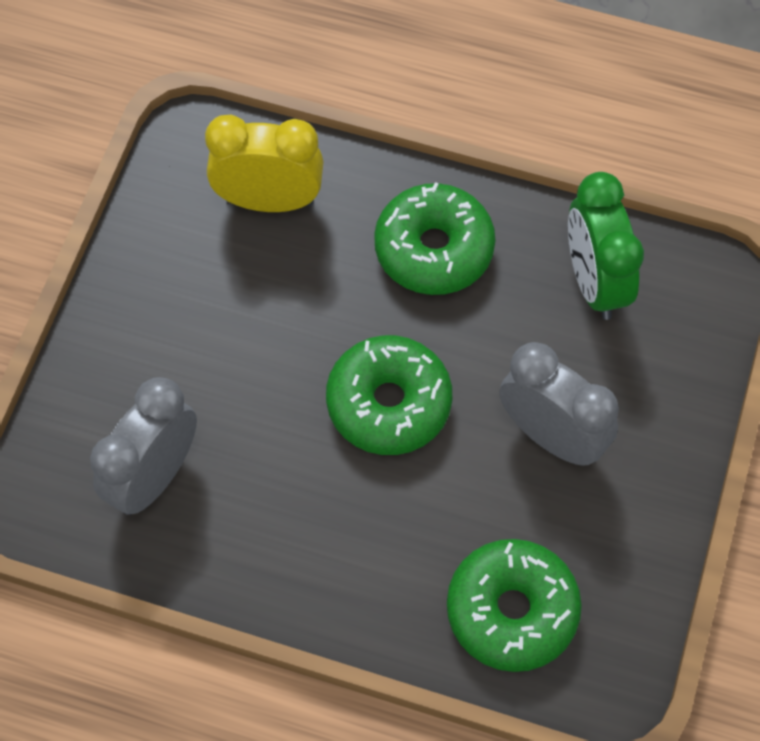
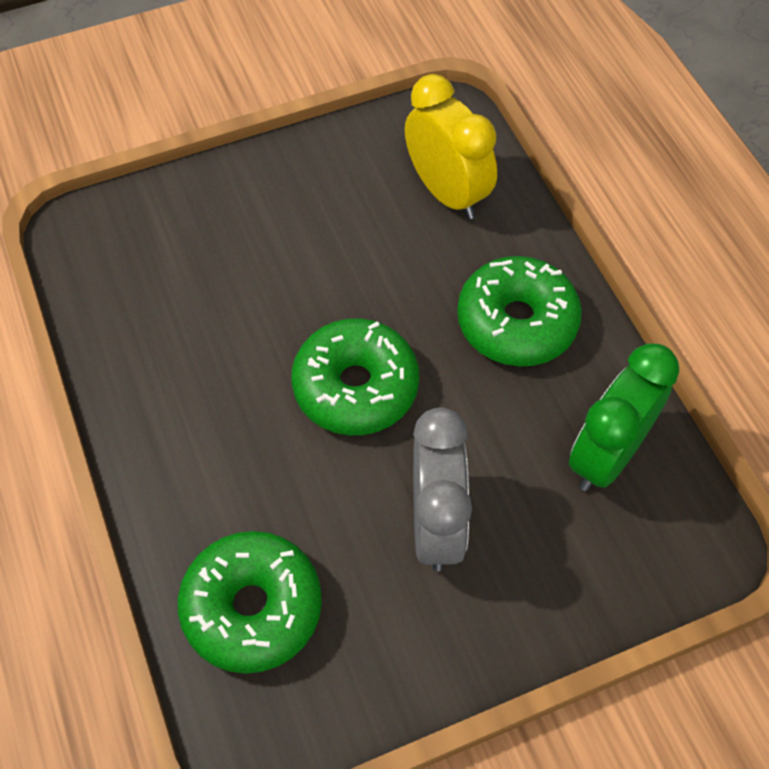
camera: 50 degrees right, 5 degrees down
grey clock [90,377,197,515] -> none

